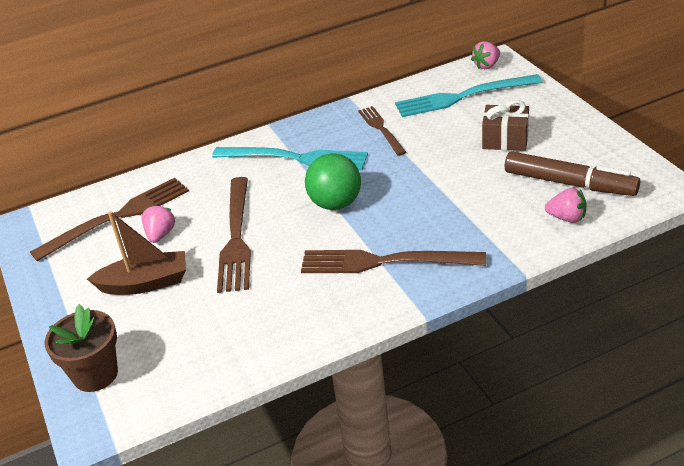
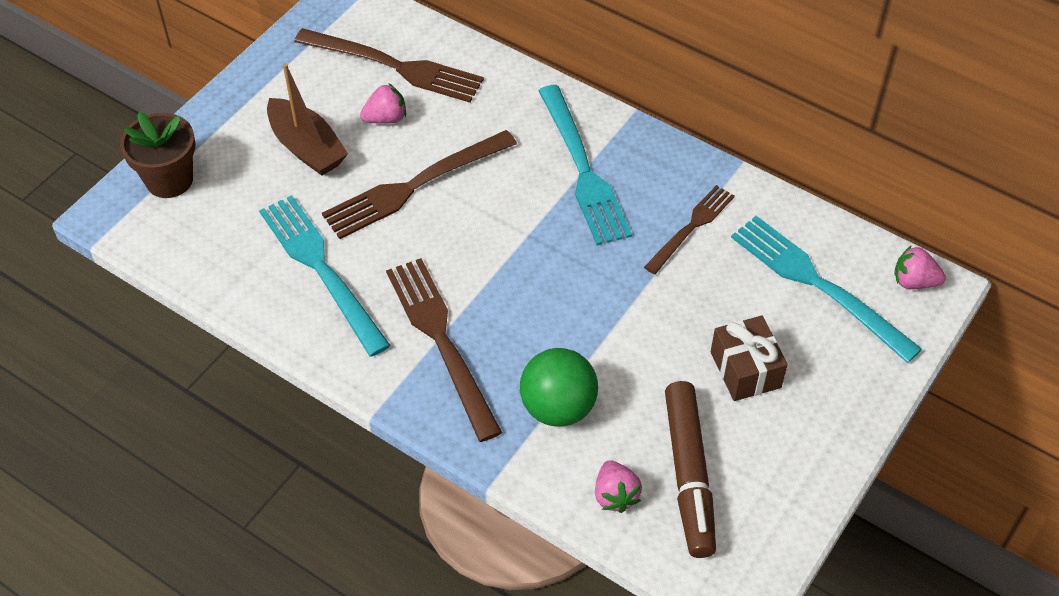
camera: 55 degrees right, 15 degrees up
green ball [305,153,361,210] -> green ball moved to [520,348,598,427]
none -> turquoise fork [259,195,391,357]

